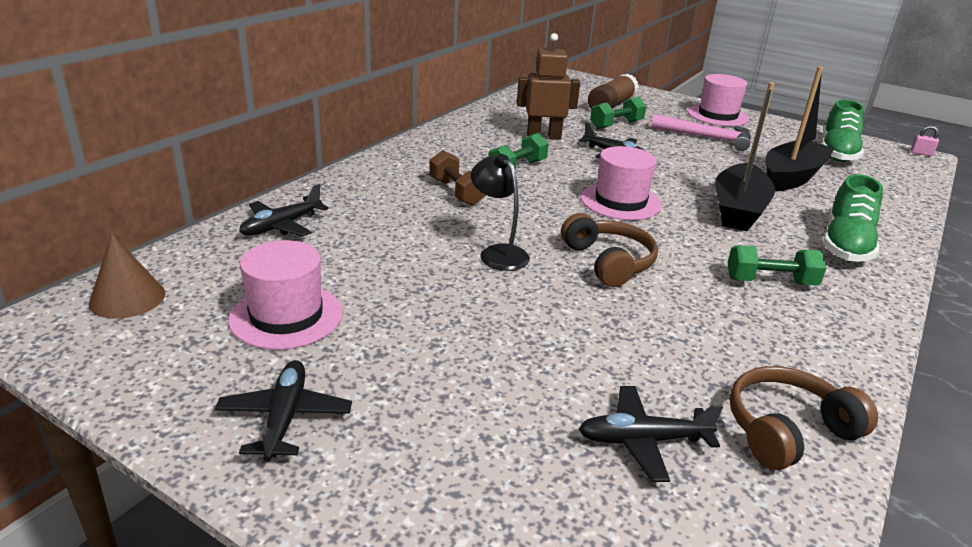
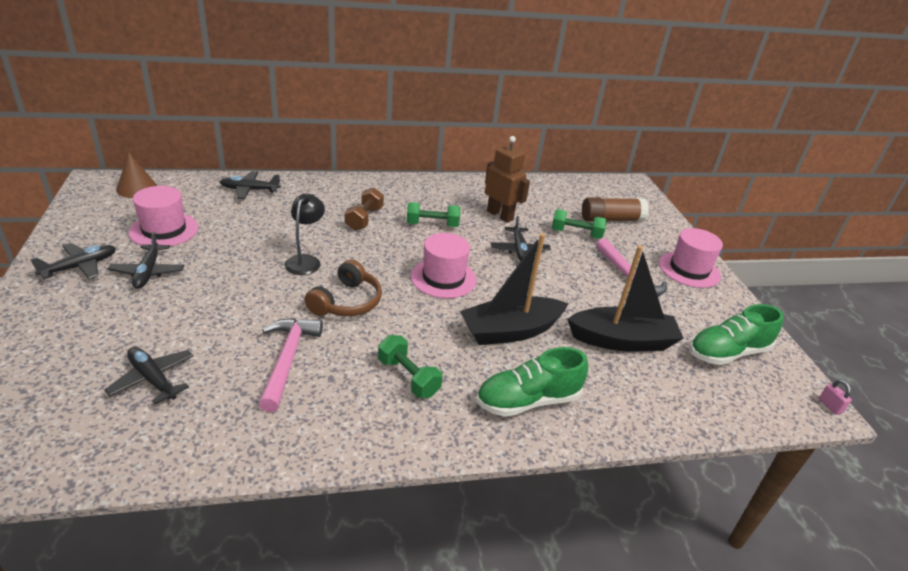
camera: 45 degrees right, 5 degrees up
brown headphones [730,366,878,470] -> none
none -> black plane [108,232,184,289]
none -> pink hammer [258,318,323,412]

